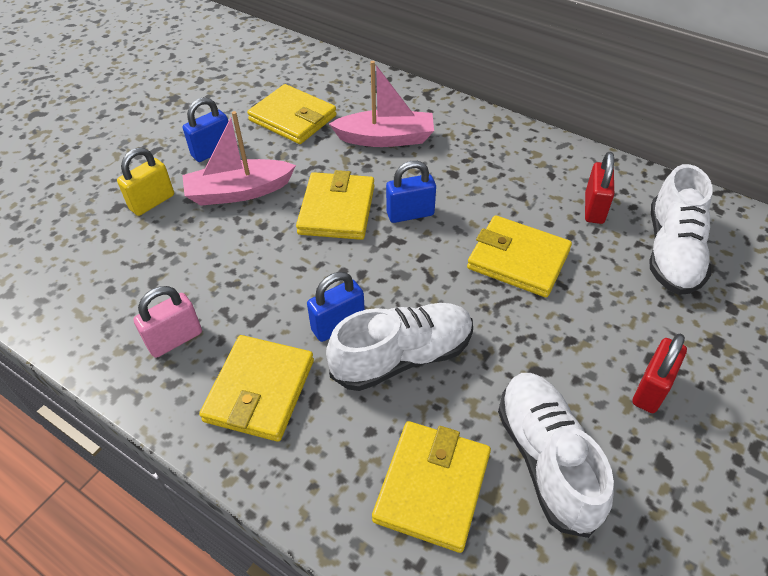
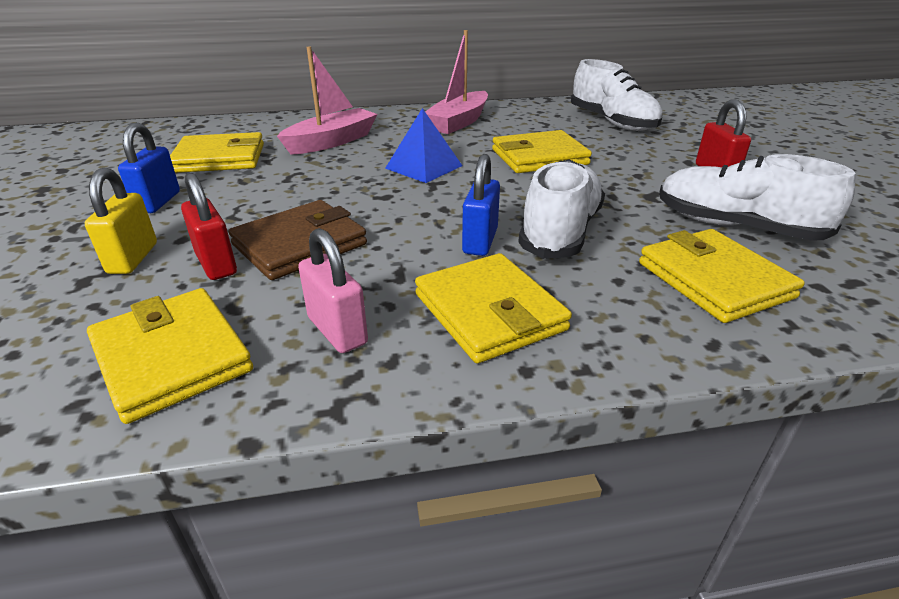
camera: 45 degrees left, 15 degrees down
pink padlock [133,286,202,358] -> pink padlock turned 45 degrees counterclockwise [298,228,368,353]
pink boat [182,111,296,206] -> pink boat moved to [425,30,488,134]
yellow wallet [296,170,375,240] -> yellow wallet moved to [87,288,253,424]
blue padlock [386,161,436,223] -> blue pyramid [385,108,462,183]
red padlock [585,152,614,224] -> red padlock moved to [181,173,237,280]
none -> brown wallet [229,200,367,280]

